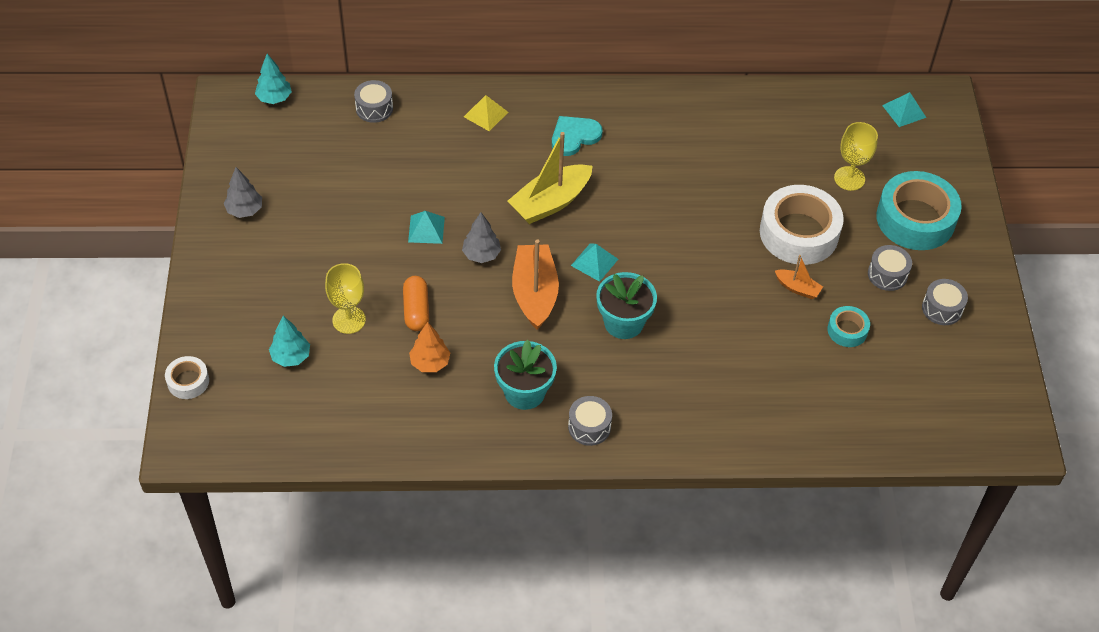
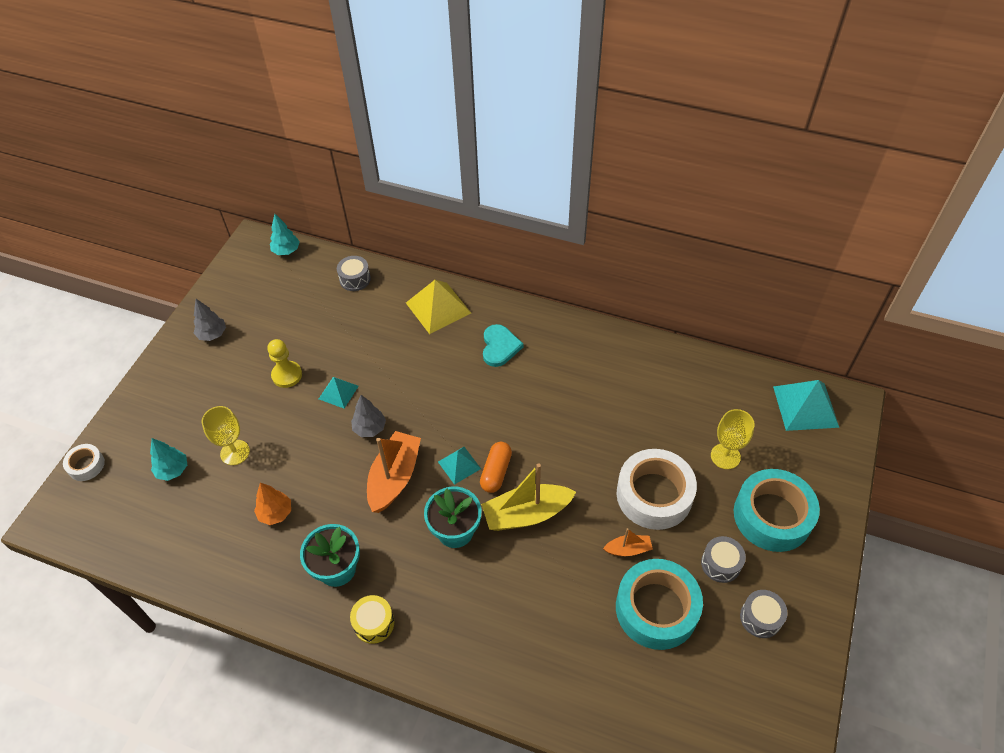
camera: 25 degrees right, 0 degrees up
orange capsule [403,276,429,331] -> orange capsule moved to [480,442,512,493]
yellow pyramid [464,95,508,131] -> yellow pyramid [406,280,471,334], size x1.74
yellow boat [508,132,593,224] -> yellow boat moved to [481,463,576,531]
turquoise heart [552,116,603,156] -> turquoise heart turned 105 degrees clockwise [483,324,524,367]
grey drum [568,396,612,446] -> yellow drum [350,595,394,644]
orange boat [775,255,823,299] -> orange boat turned 60 degrees counterclockwise [603,528,653,556]
turquoise tape [827,306,870,347] -> turquoise tape [616,559,703,650], size x2.06
turquoise pyramid [882,92,926,127] -> turquoise pyramid [773,380,839,431], size x1.74
none -> yellow pawn [267,339,302,388]

